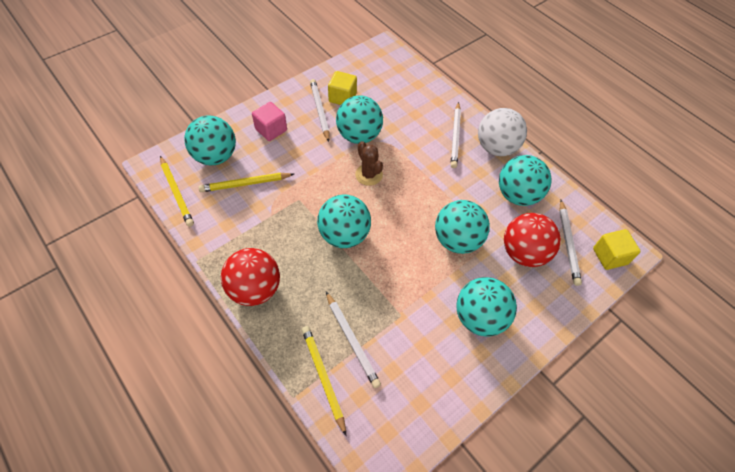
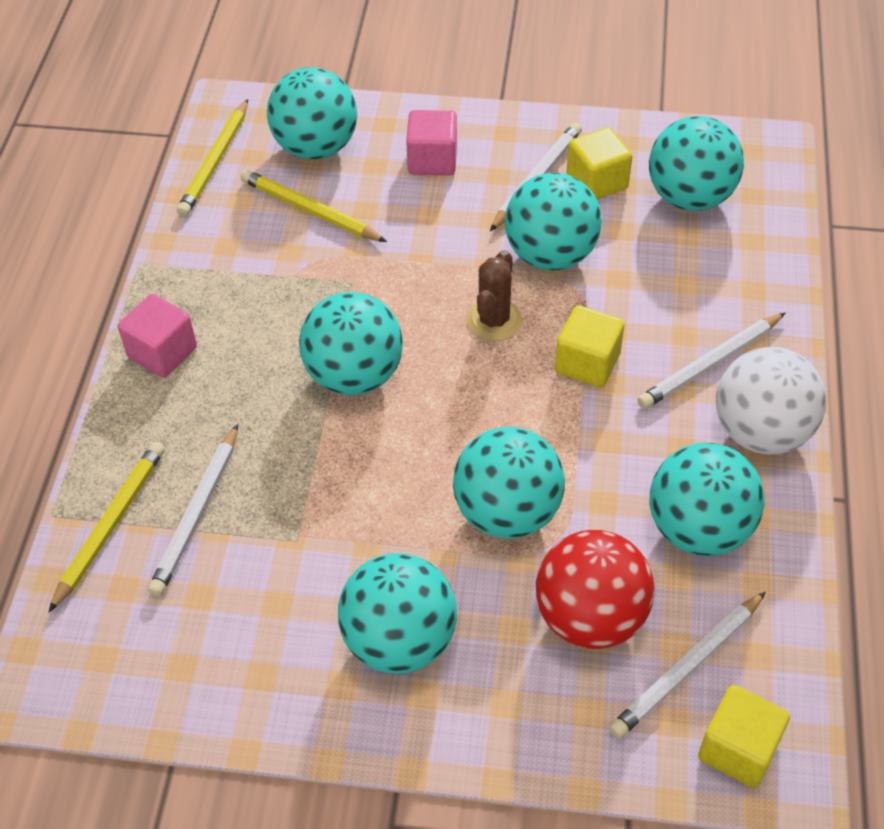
camera: 50 degrees right, 5 degrees down
red ball [221,248,280,306] -> pink cube [118,294,197,378]
none -> yellow cube [555,305,625,388]
none -> turquoise ball [649,116,744,211]

